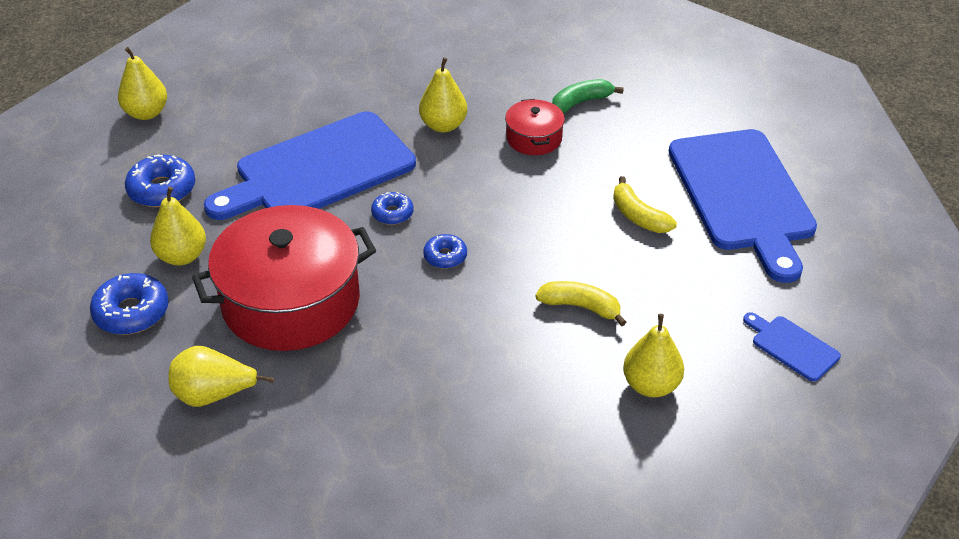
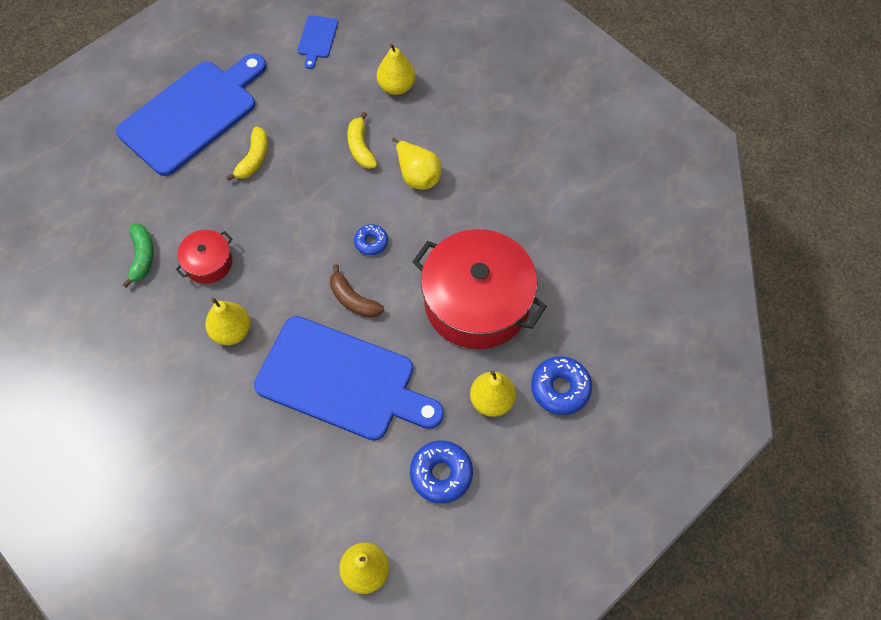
camera: 125 degrees left, 20 degrees up
yellow pear [168,346,274,407] -> yellow pear moved to [392,138,441,190]
blue donut [371,192,414,225] -> brown banana [330,264,384,318]
green banana [552,79,624,114] -> green banana turned 120 degrees counterclockwise [122,224,154,288]

